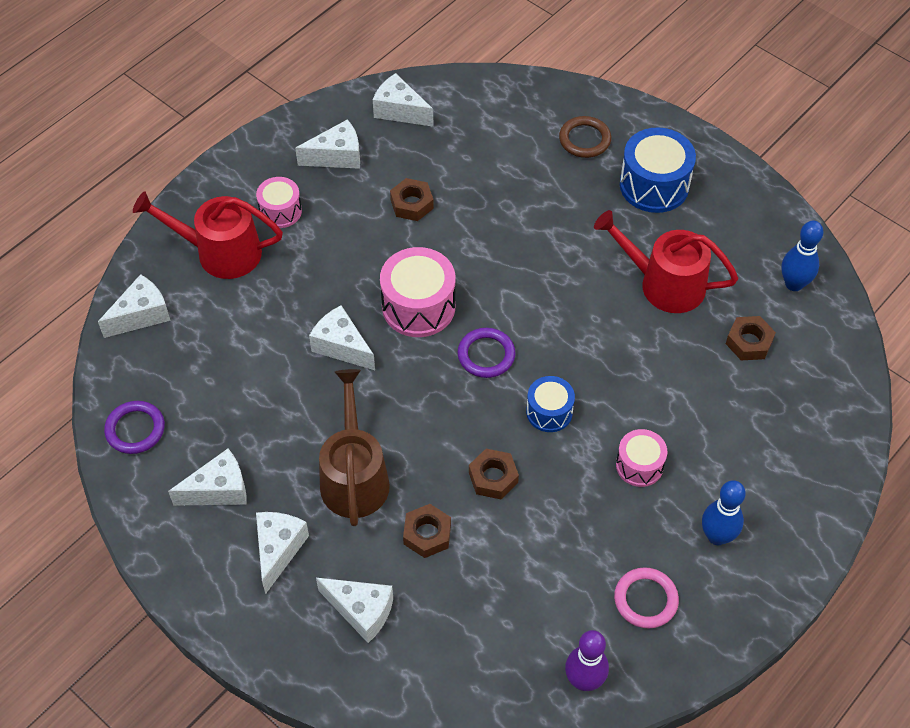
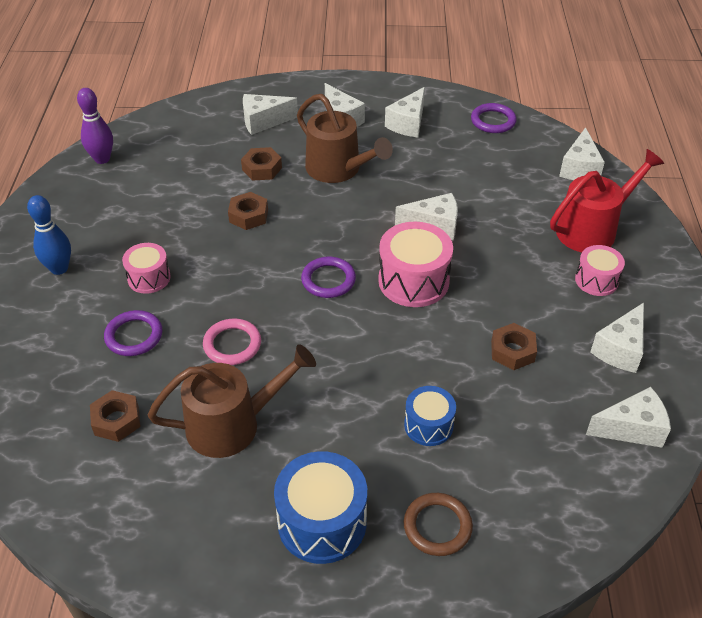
camera: 140 degrees right, 10 degrees down
blue drum [526,376,575,432] -> blue drum moved to [404,386,456,446]
red watering can [594,210,738,313] -> brown watering can [148,344,316,458]
pink ring [614,567,679,628] -> pink ring moved to [203,319,261,365]
blue bowling pin [781,221,823,291] -> none
none -> purple ring [104,310,162,356]

